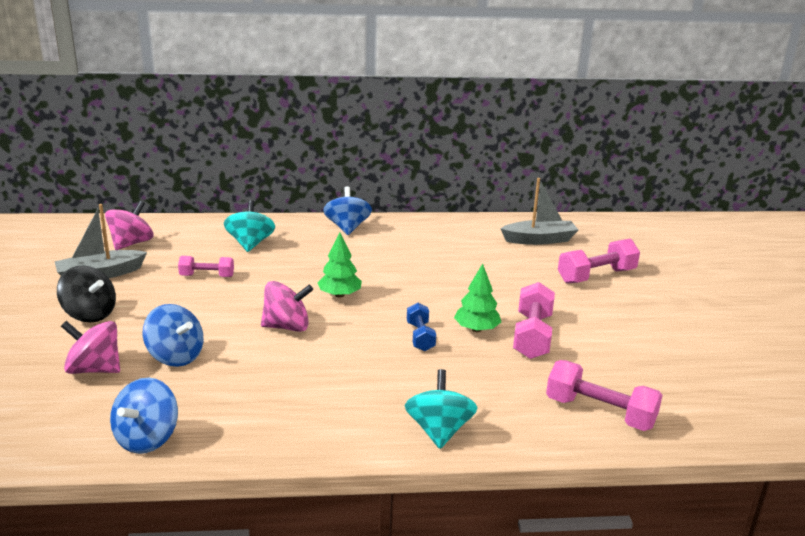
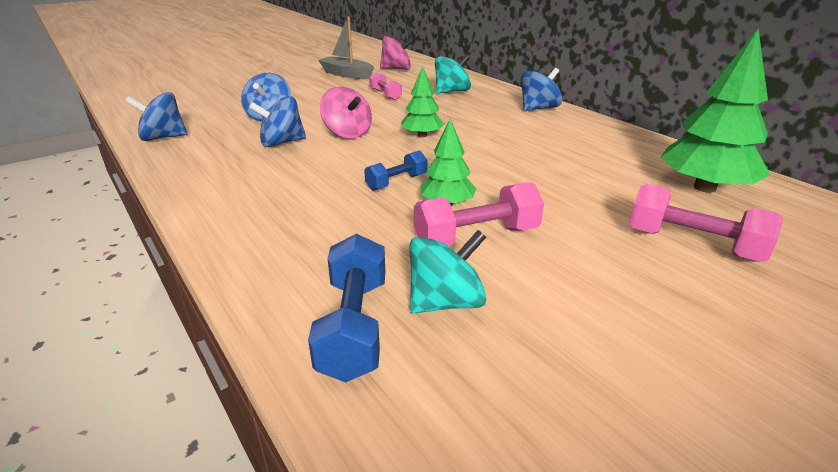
camera: 60 degrees right, 5 degrees up
black spinning top [57,266,116,322] -> none
pink spinning top [61,321,120,374] -> none
turquoise spinning top [405,369,477,449] -> turquoise spinning top moved to [409,230,486,313]
grey boat [500,178,578,245] -> green tree [660,28,770,193]
pink dumbbell [546,360,663,431] -> blue dumbbell [308,234,385,382]
none -> blue spinning top [249,96,306,147]

